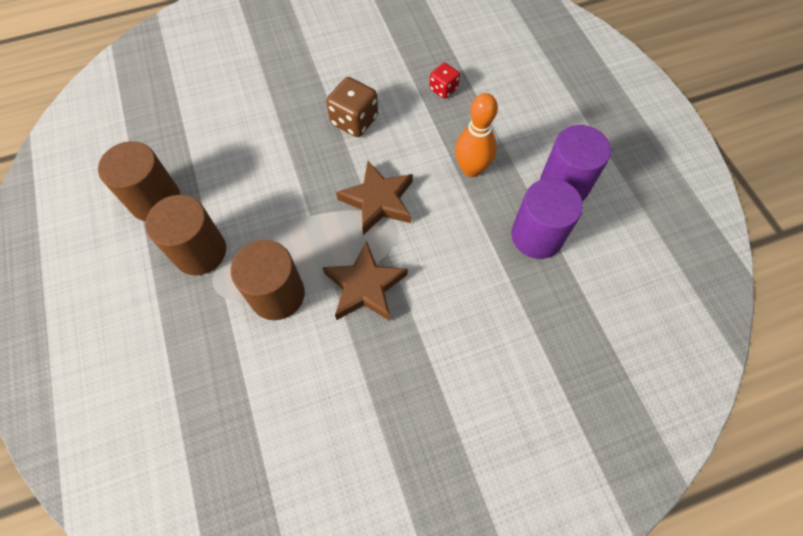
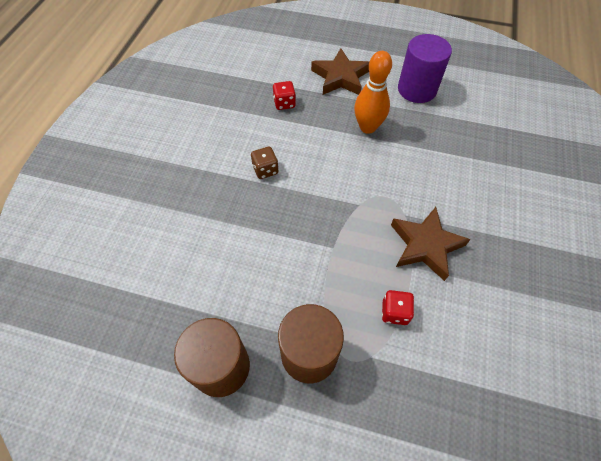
camera: 55 degrees left, 5 degrees down
brown cylinder [231,240,305,320] -> red dice [382,290,414,325]
brown dice [326,77,378,137] -> brown dice [251,146,279,179], size x0.61
brown star [336,161,413,235] -> brown star moved to [311,48,369,95]
purple cylinder [511,178,583,259] -> none

